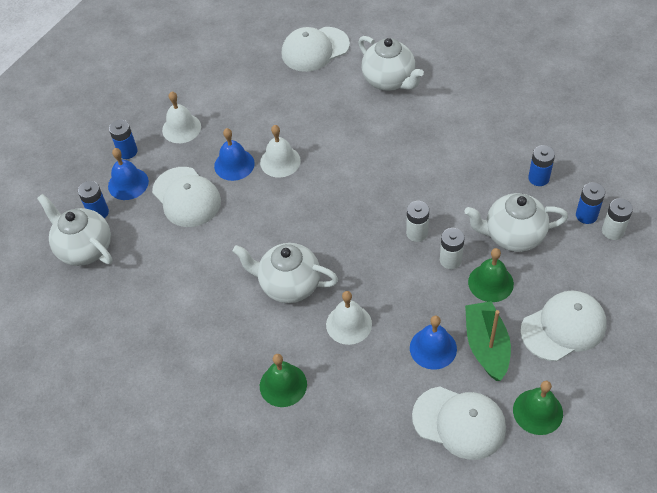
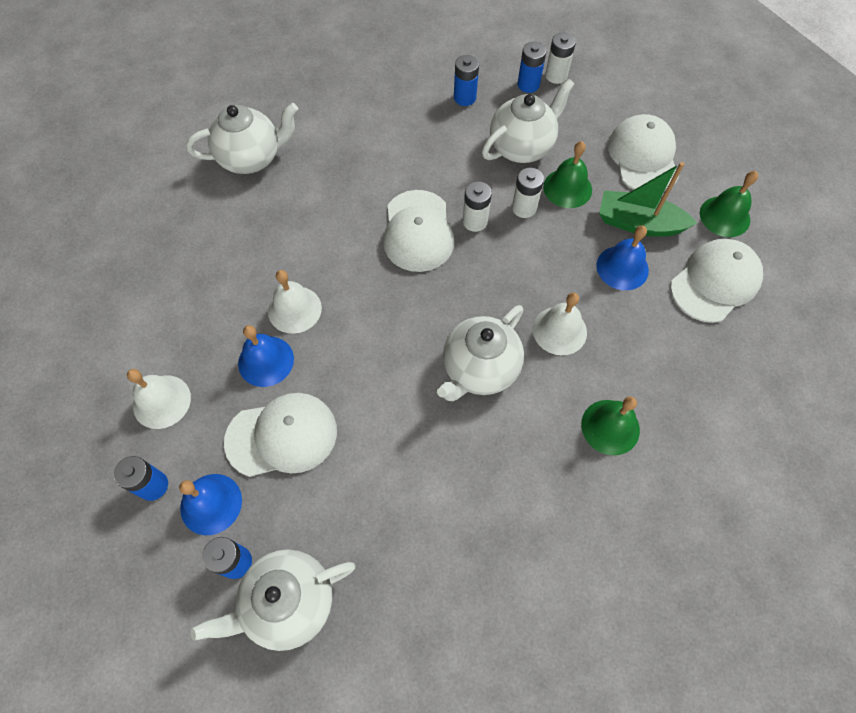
camera: 70 degrees left, 10 degrees up
white cap [282,27,350,72] -> white cap moved to [383,190,454,272]
white teapot [464,193,568,252] -> white teapot turned 150 degrees counterclockwise [482,78,575,163]

